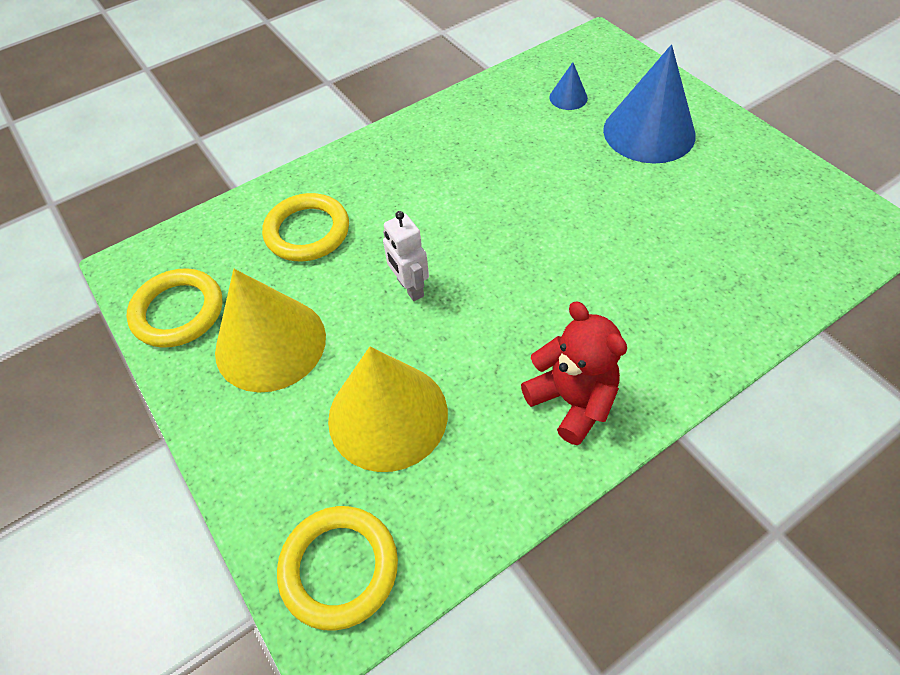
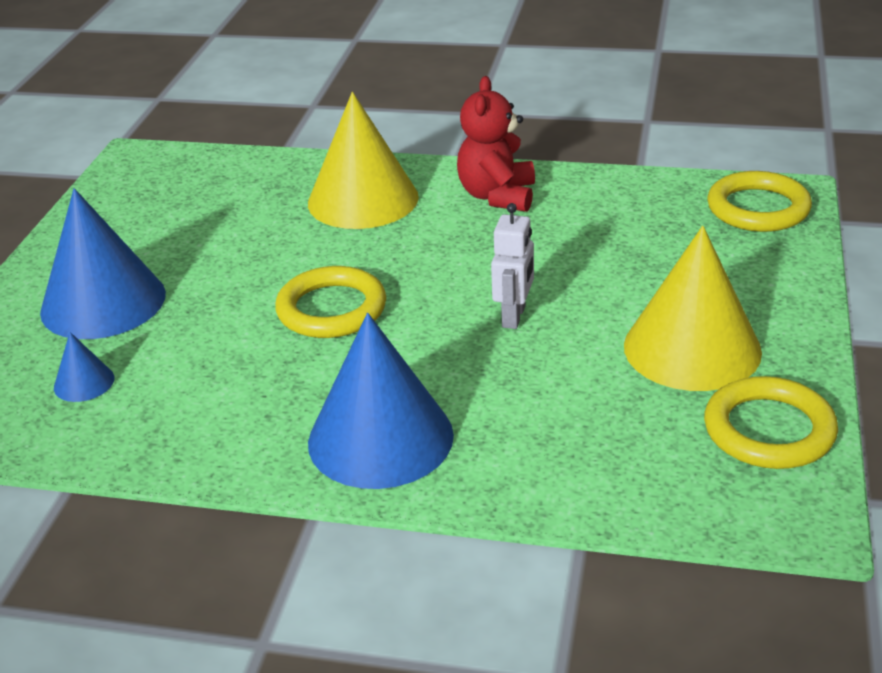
camera: 135 degrees left, 20 degrees down
yellow ring [262,193,349,261] -> yellow ring moved to [275,266,386,338]
yellow cone [328,347,448,472] -> yellow cone moved to [308,92,419,229]
none -> blue cone [308,313,454,489]

